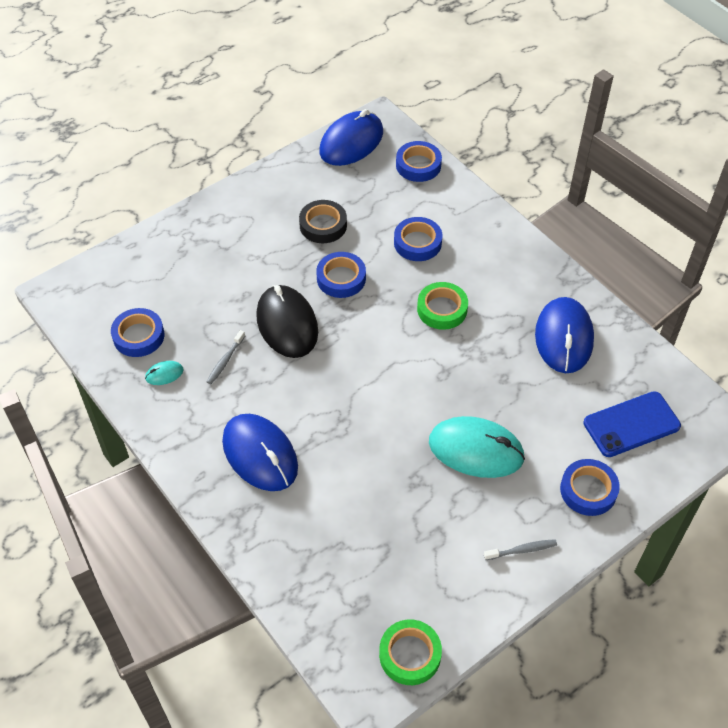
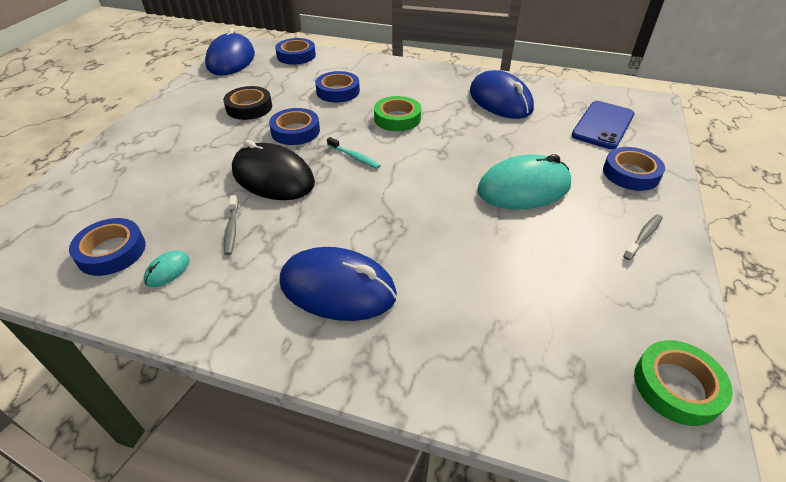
camera: 35 degrees left, 10 degrees down
none -> turquoise toothbrush [327,137,381,169]

